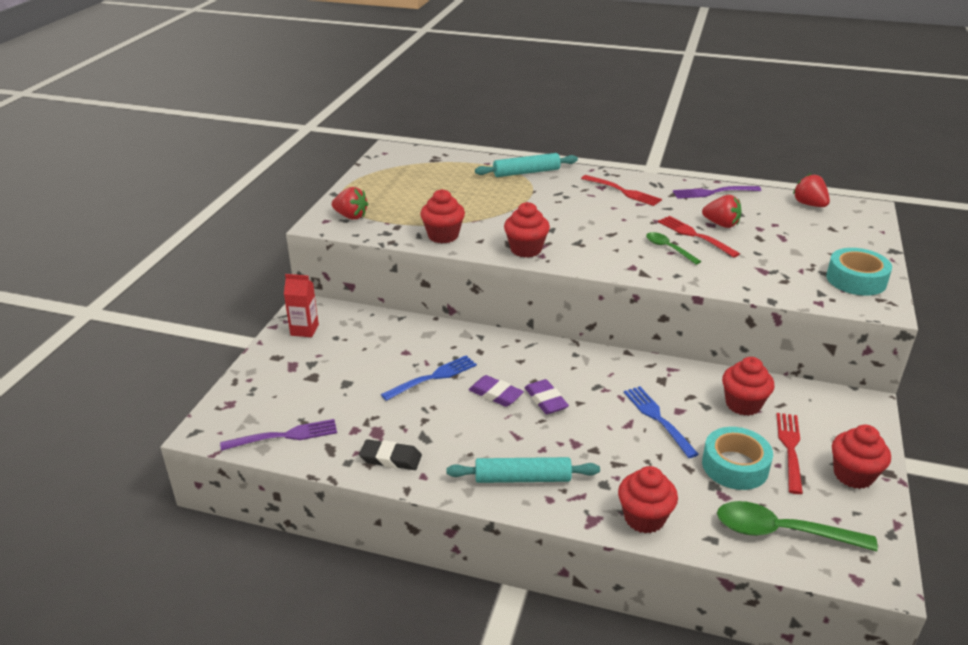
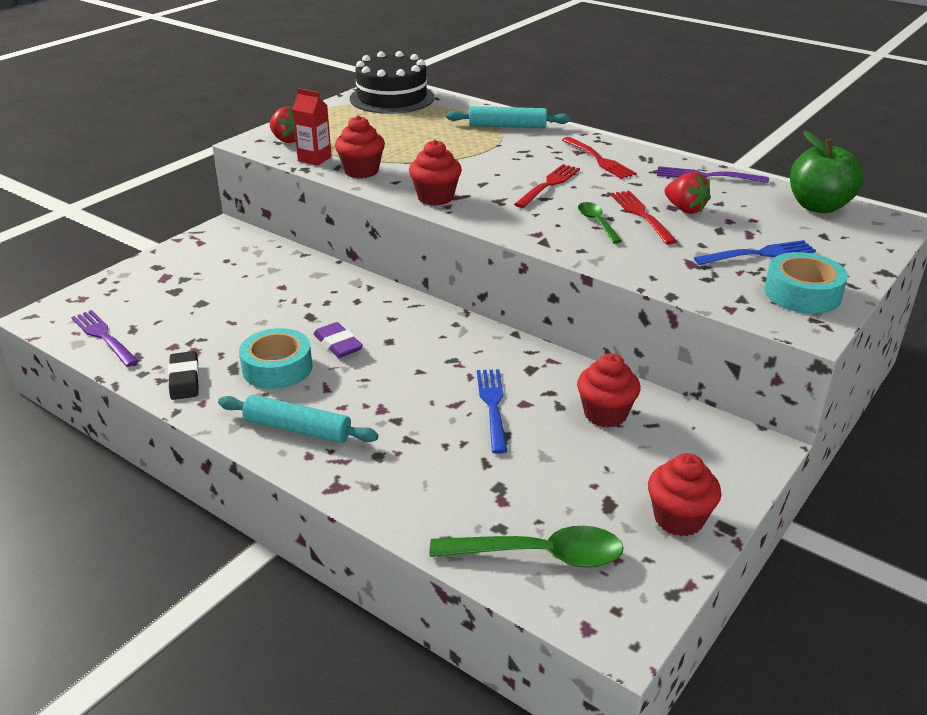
camera: 20 degrees right, 0 degrees up
purple fork [220,419,337,451] -> purple fork turned 135 degrees counterclockwise [71,310,139,367]
red carton [284,274,319,337] -> red carton moved to [292,88,332,166]
black eraser [359,439,422,470] -> black eraser turned 45 degrees clockwise [168,351,199,400]
blue fork [381,355,477,401] -> blue fork moved to [694,240,816,265]
purple eraser [525,379,569,414] -> none
red cupcake [618,466,678,534] -> none
turquoise tape [702,427,773,490] -> turquoise tape moved to [239,328,313,389]
green spoon [717,501,878,551] -> green spoon turned 150 degrees clockwise [429,526,624,567]
red fork [776,413,803,494] -> red fork moved to [514,164,580,208]
red strawberry [793,173,830,207] -> green apple [790,130,863,213]
none -> black cake [350,51,434,114]

